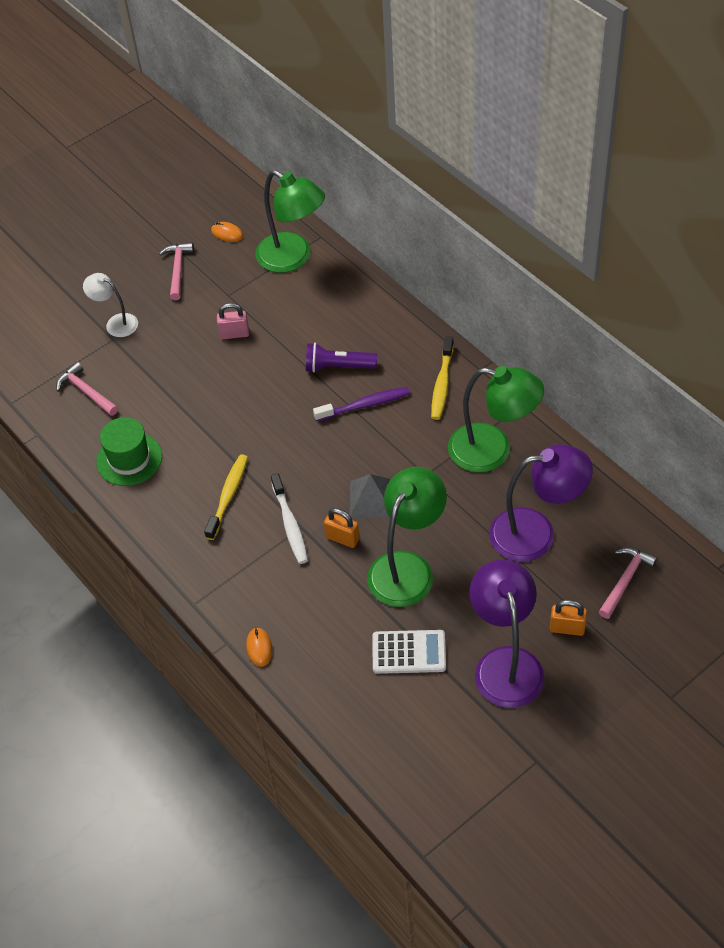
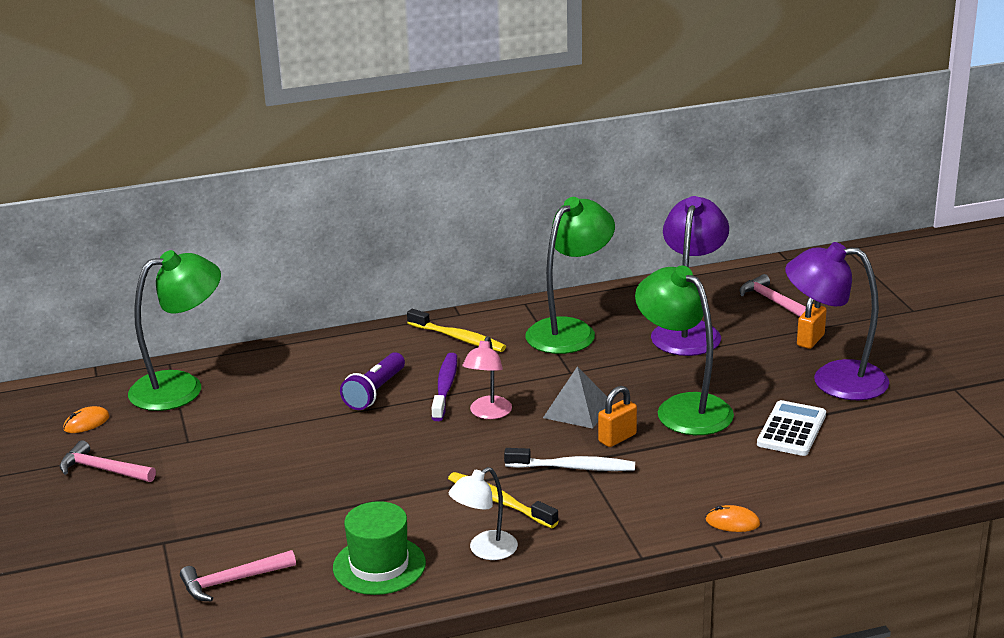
camera: 70 degrees left, 25 degrees down
white lamp [83,273,138,337] -> white lamp moved to [449,467,518,560]
pink padlock [217,303,249,339] -> none
none -> pink lamp [463,336,512,419]

